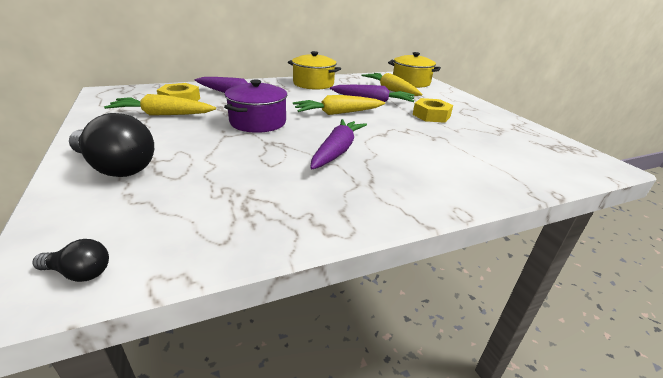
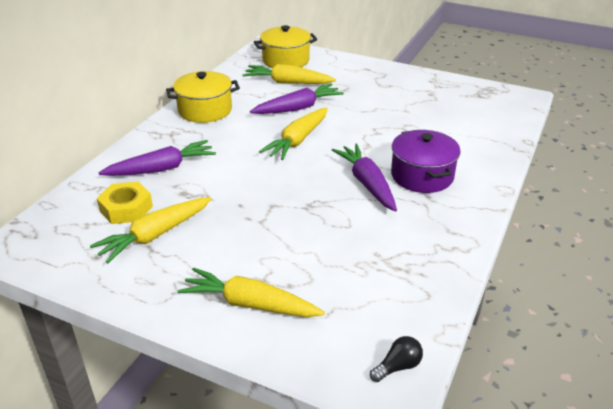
camera: 40 degrees left, 5 degrees up
black light bulb [69,113,154,177] -> yellow carrot [178,267,325,317]
purple pot [224,80,287,133] -> purple pot moved to [391,130,461,193]
yellow nut [413,98,453,123] -> none

